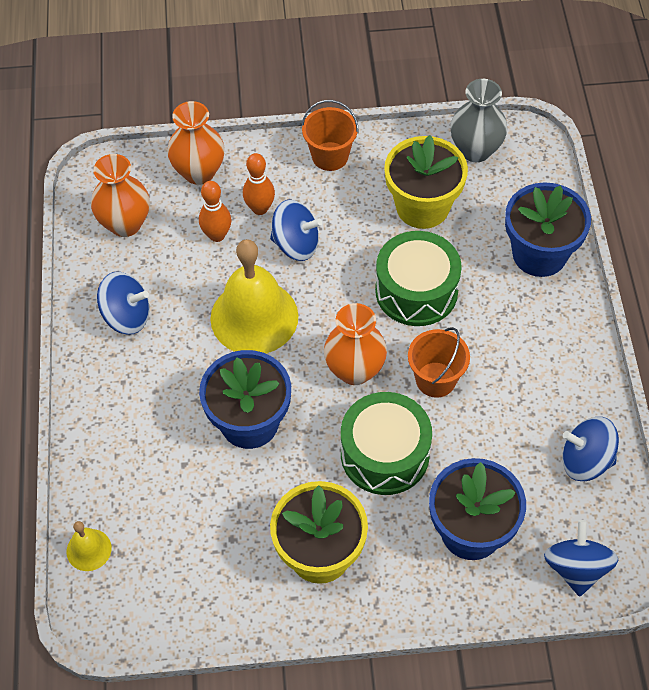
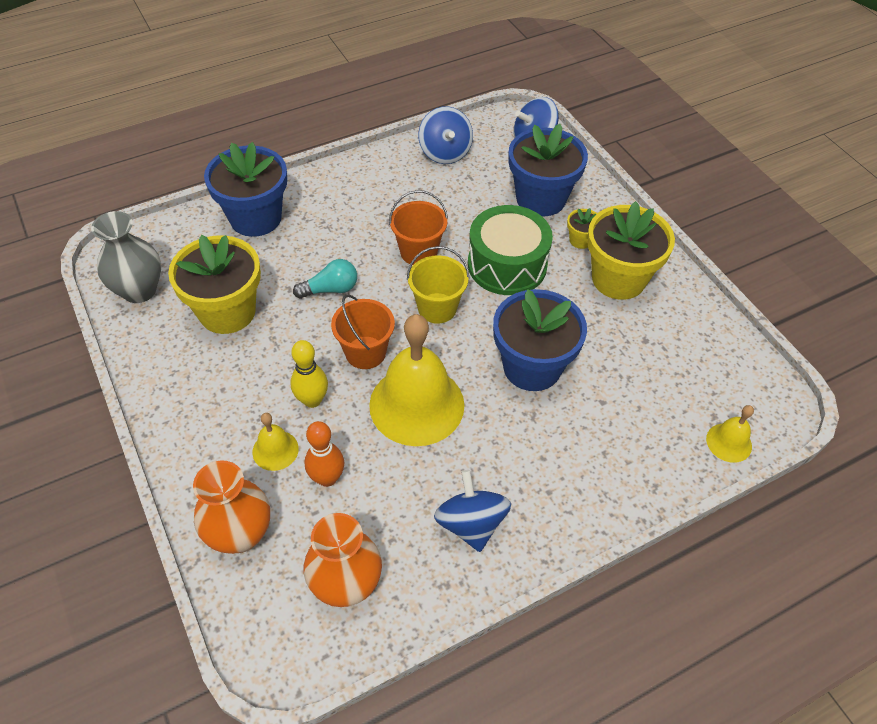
camera: 115 degrees left, 5 degrees down
orange bowling pin [243,153,275,215] -> yellow bell [252,413,299,471]
blue spinning top [270,200,322,261] -> yellow bowling pin [290,340,328,408]
orange bucket [301,100,359,171] -> orange bucket moved to [331,294,395,369]
orange vase [324,303,387,385] -> yellow bucket [407,246,469,324]
green drum [375,231,462,326] -> turquoise light bulb [293,259,357,299]
none -> yellow flower pot [567,208,597,249]

